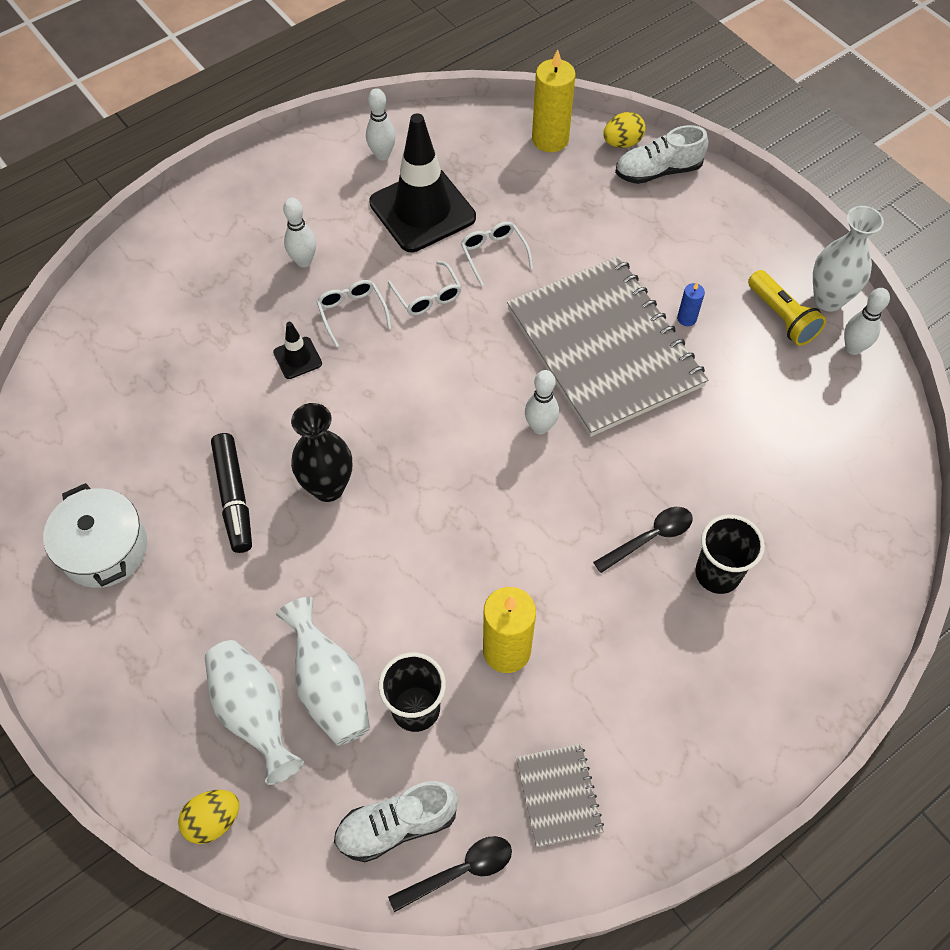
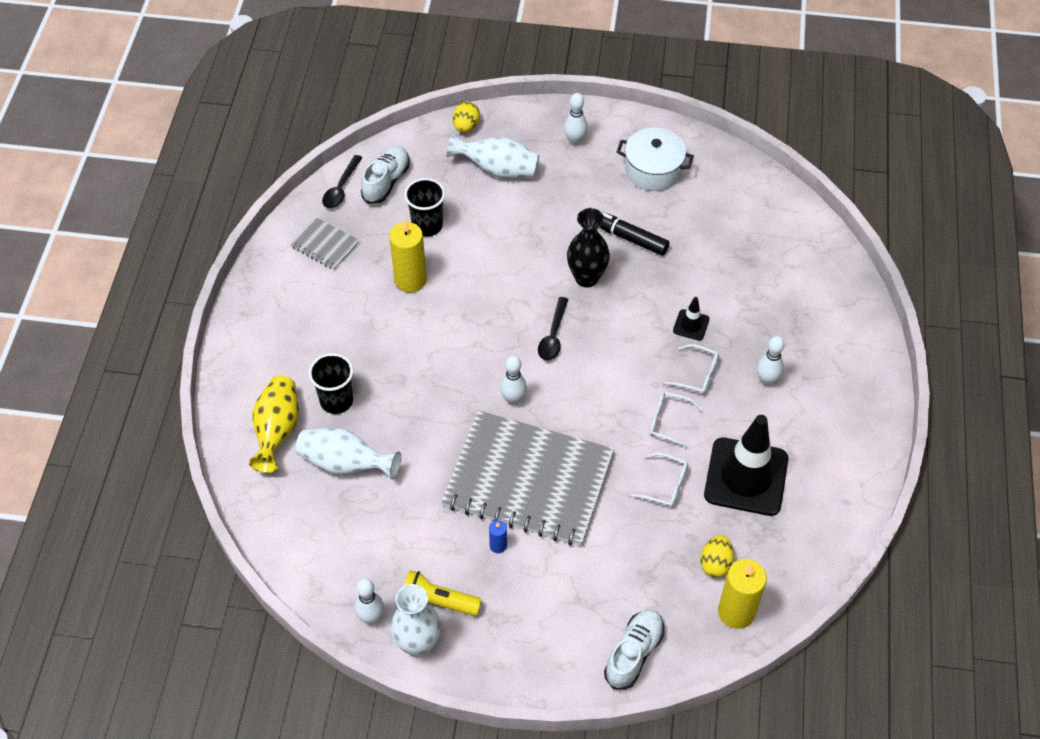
camera: 135 degrees right, 5 degrees down
white vase [276,597,370,746] -> white vase moved to [296,428,401,480]
white bowling pin [366,88,396,161] -> white bowling pin moved to [564,93,588,146]
black spoon [593,507,692,573] -> black spoon moved to [538,297,568,360]
yellow egg [603,112,645,148] -> yellow egg moved to [700,535,734,578]
none -> yellow vase [249,376,299,473]

